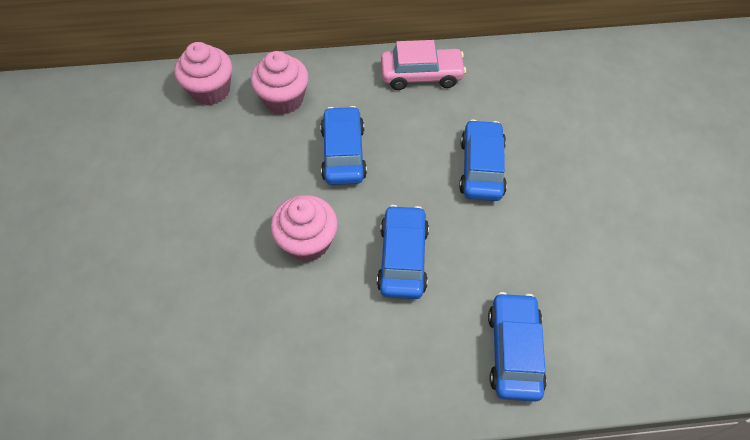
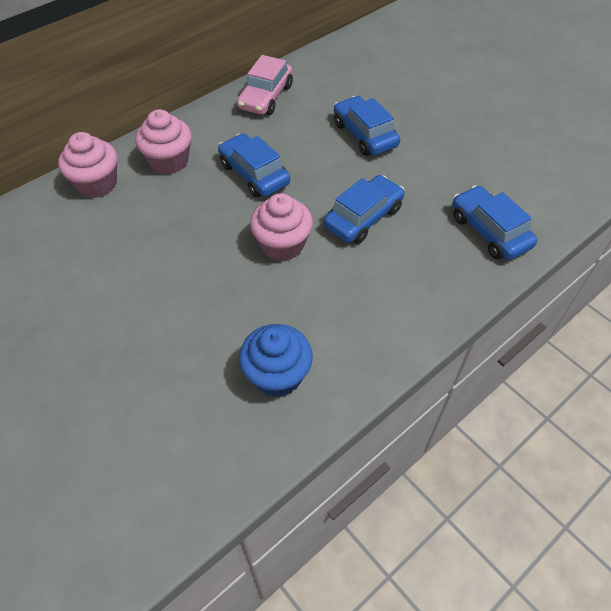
camera: 35 degrees left, 5 degrees down
blue car [377,205,429,299] -> blue car turned 75 degrees clockwise [324,175,405,244]
pink car [381,40,466,90] -> pink car turned 150 degrees clockwise [237,55,293,115]
none -> blue cupcake [239,324,313,398]

